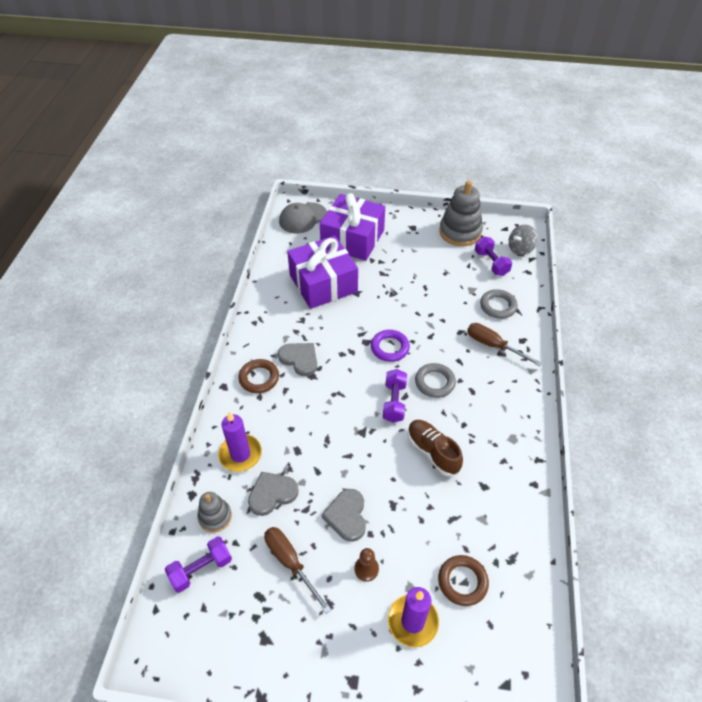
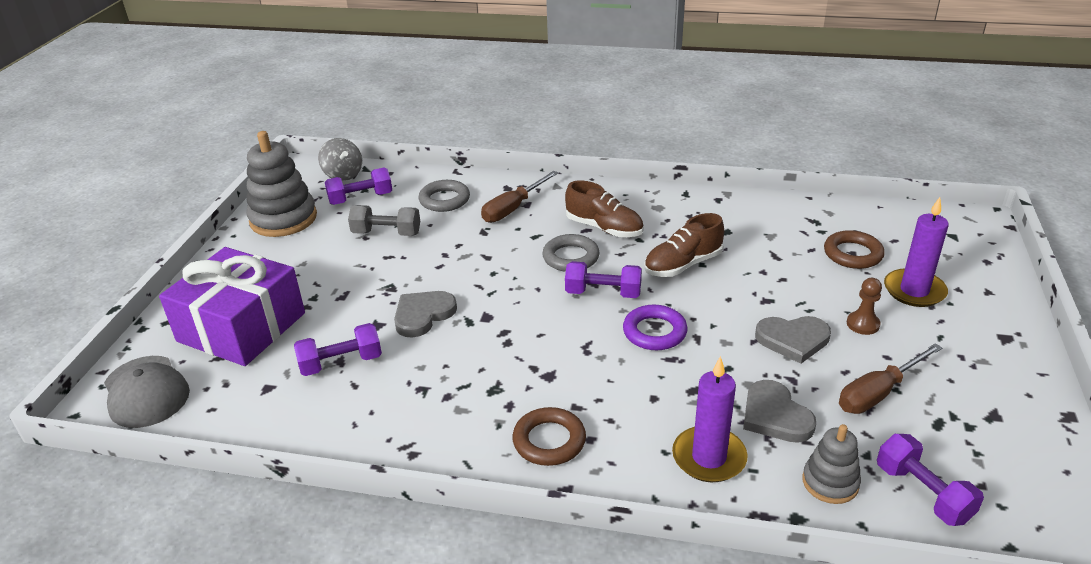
camera: 85 degrees left, 15 degrees down
grey heart [278,343,317,376] -> grey heart moved to [394,291,457,338]
purple gift [287,235,358,309] -> purple dumbbell [294,323,382,376]
purple ring [371,330,410,362] -> purple ring moved to [623,305,687,350]
none -> grey dumbbell [348,205,420,236]
none -> brown shoe [565,180,644,237]

